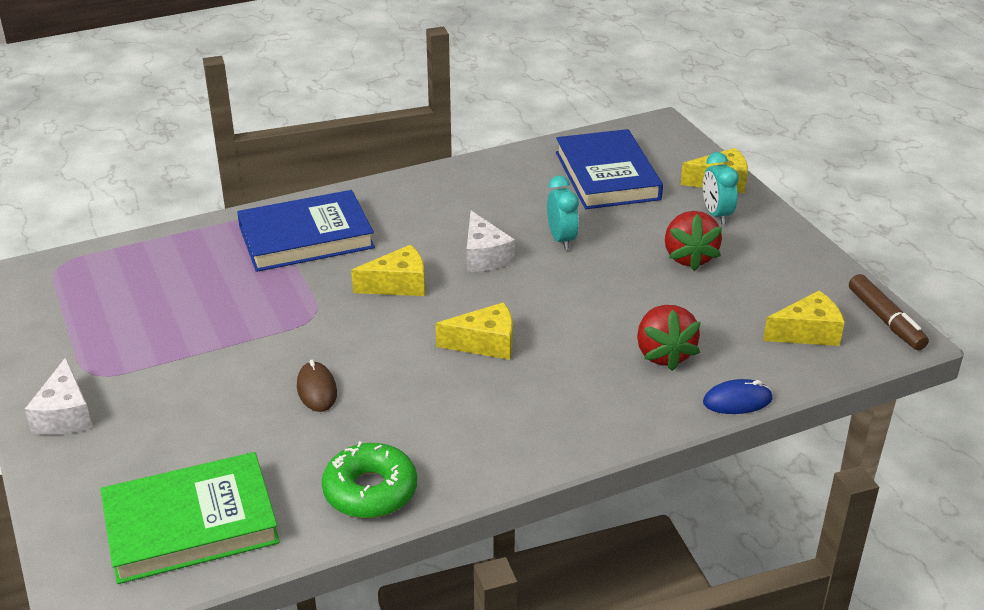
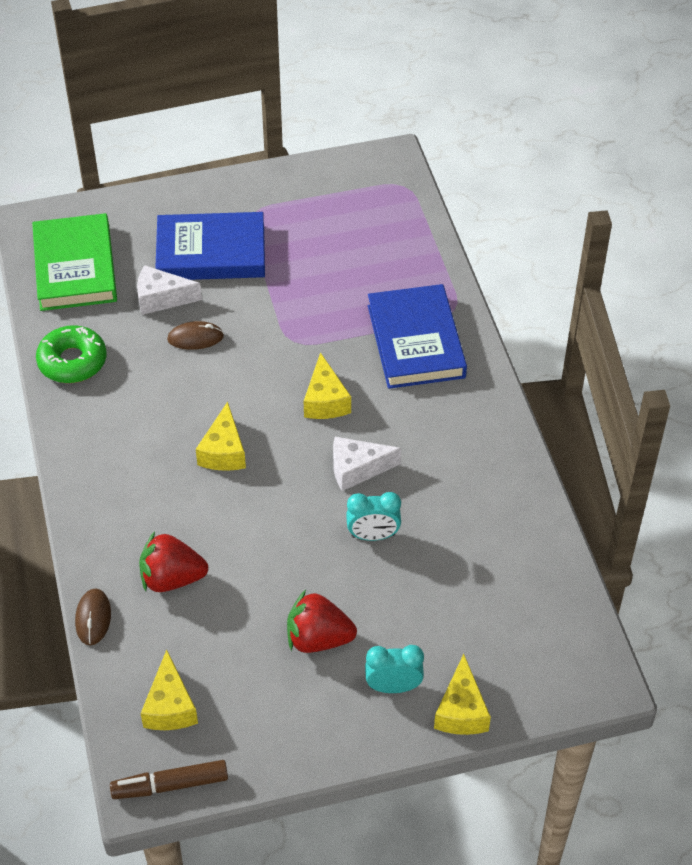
camera: 100 degrees right, 15 degrees up
white cheese [25,357,93,435] -> white cheese moved to [137,265,202,315]
blue book [556,129,663,209] -> blue book moved to [155,212,265,280]
blue mouse [703,379,772,414] -> brown mouse [75,588,111,645]

